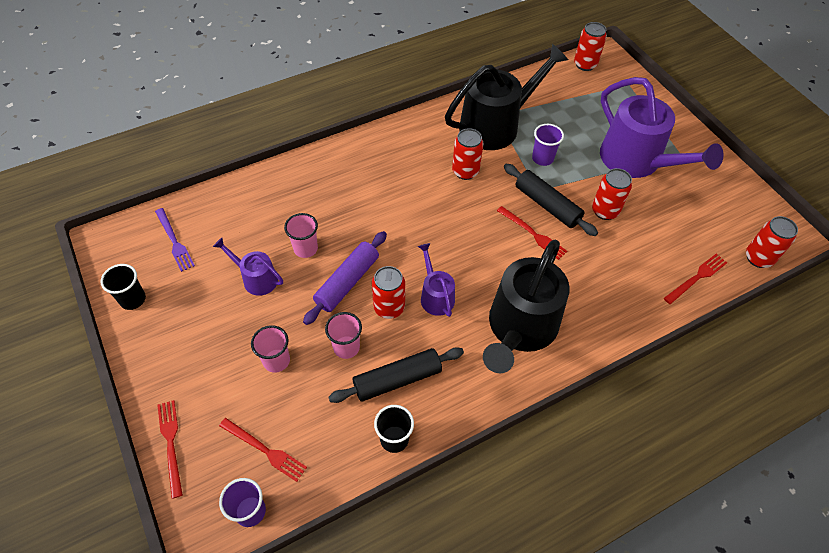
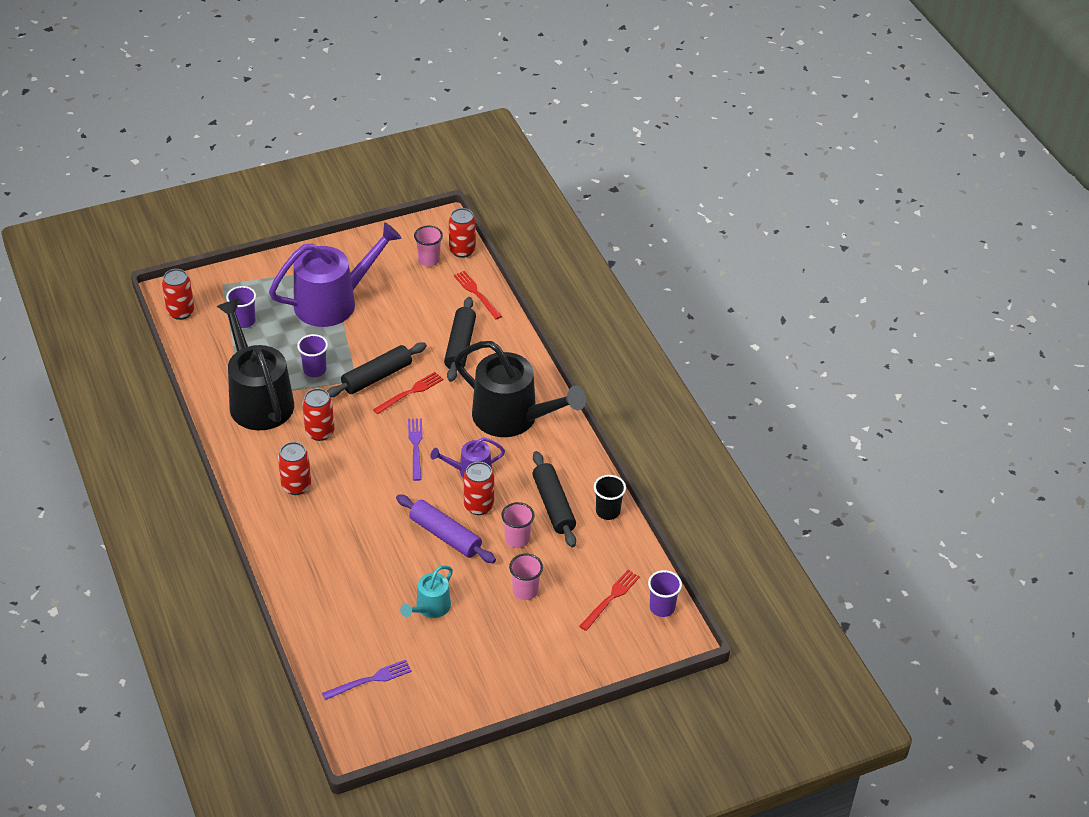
camera: 85 degrees left, 10 degrees down
black cup [101,264,146,310] -> none
red fork [157,400,183,499] -> none
purple watering can [213,238,283,296] -> turquoise watering can [400,565,453,618]
pink cup [284,213,318,258] -> pink cup moved to [414,226,443,267]
red can [592,168,632,220] -> red can moved to [278,442,311,495]
none -> purple cup [226,286,256,328]
none -> purple fork [408,418,423,481]
none -> black rolling pin [444,297,476,382]

